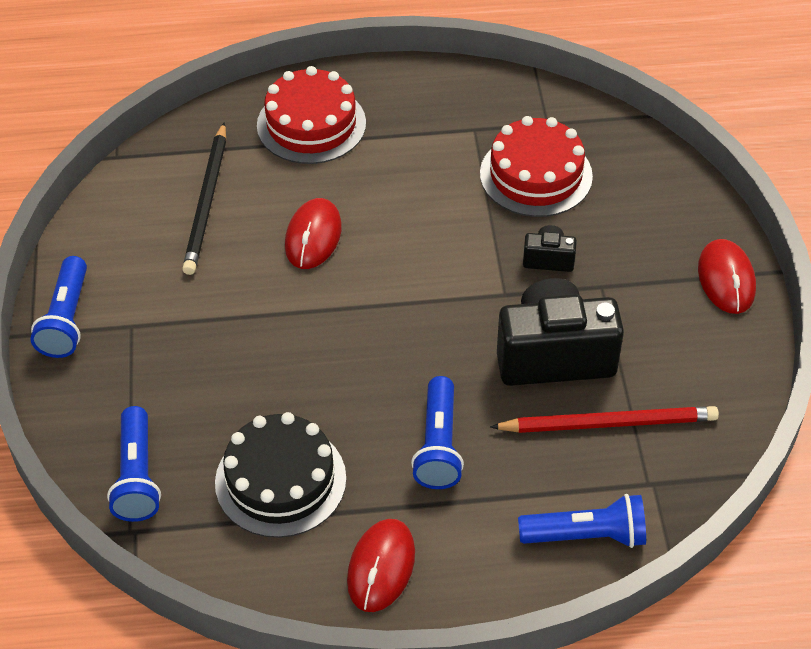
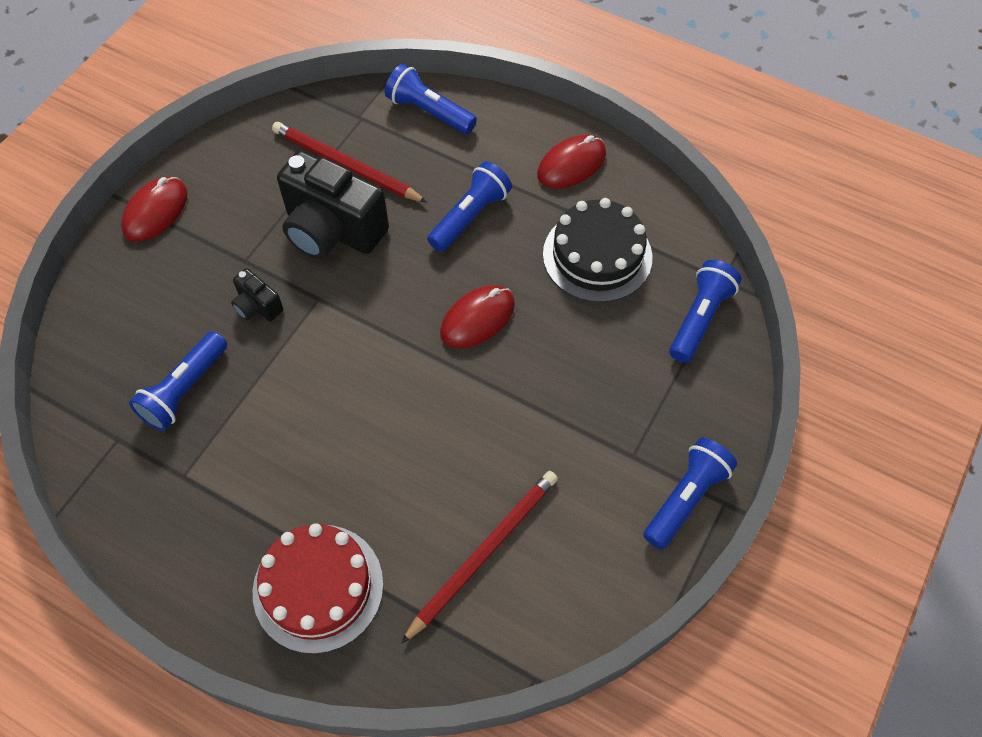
camera: 145 degrees left, 10 degrees up
black pencil [182,122,226,275] -> red pencil [401,471,558,644]
red mouse [285,198,342,269] -> red mouse moved to [440,285,515,348]
red cake [480,116,593,217] -> blue flashlight [129,331,227,431]

